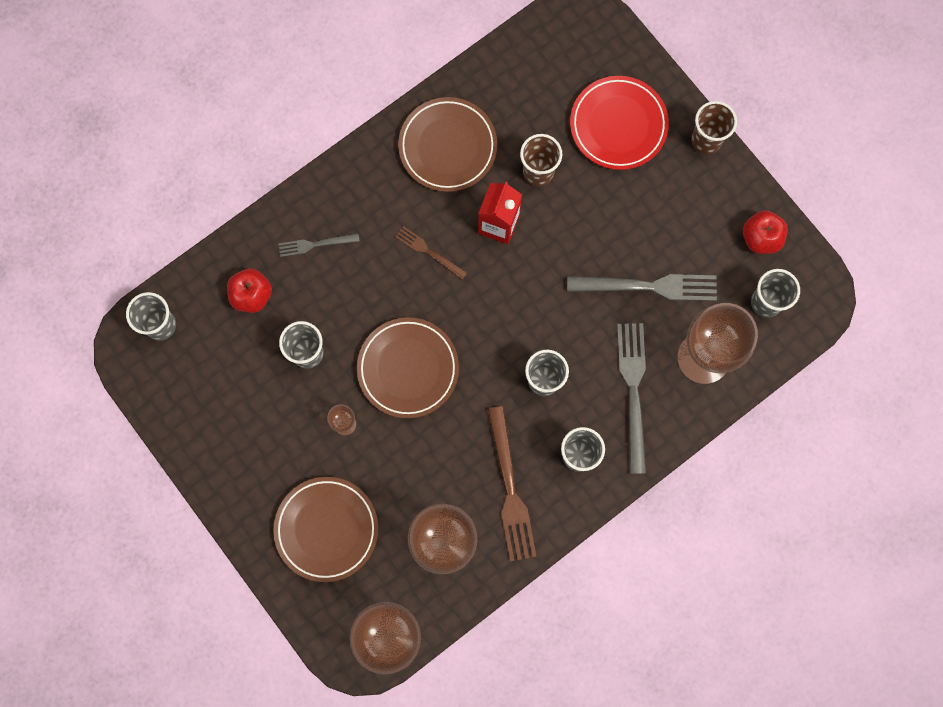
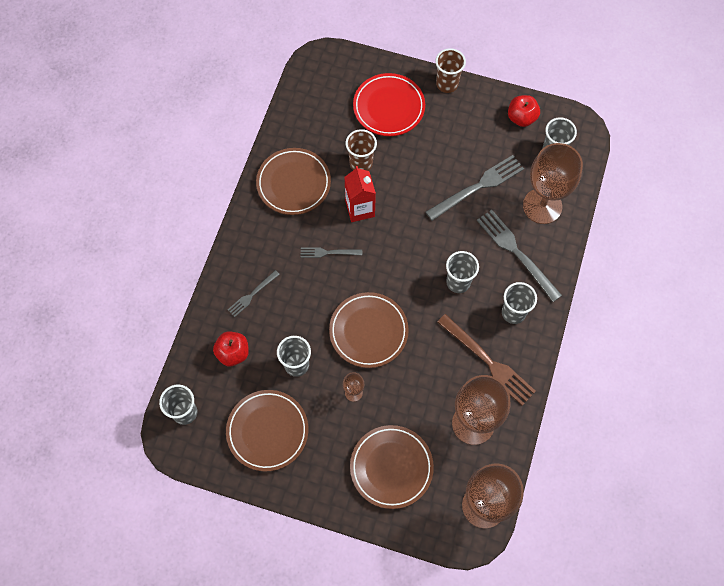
camera: 35 degrees left, 10 degrees down
brown fork [395,226,467,280] -> grey fork [301,248,362,258]
none -> brown plate [226,390,308,471]

